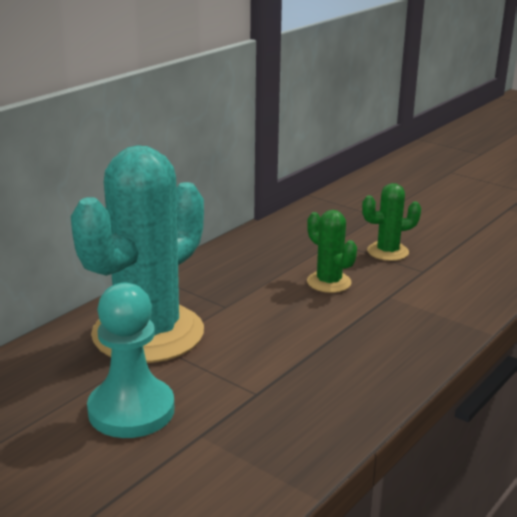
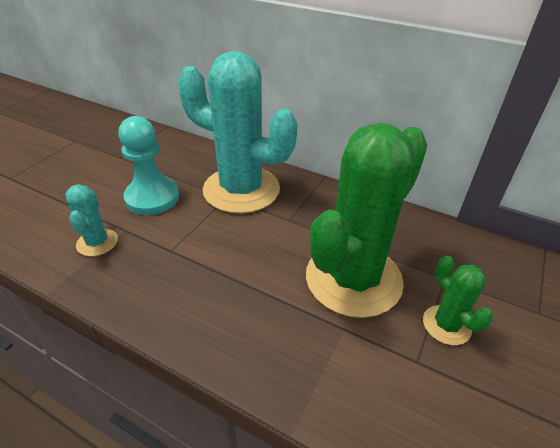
camera: 80 degrees right, 15 degrees up
green cactus [307,210,357,293] -> green cactus [306,123,428,318], size x2.24
none -> turquoise cactus [65,184,118,256]

